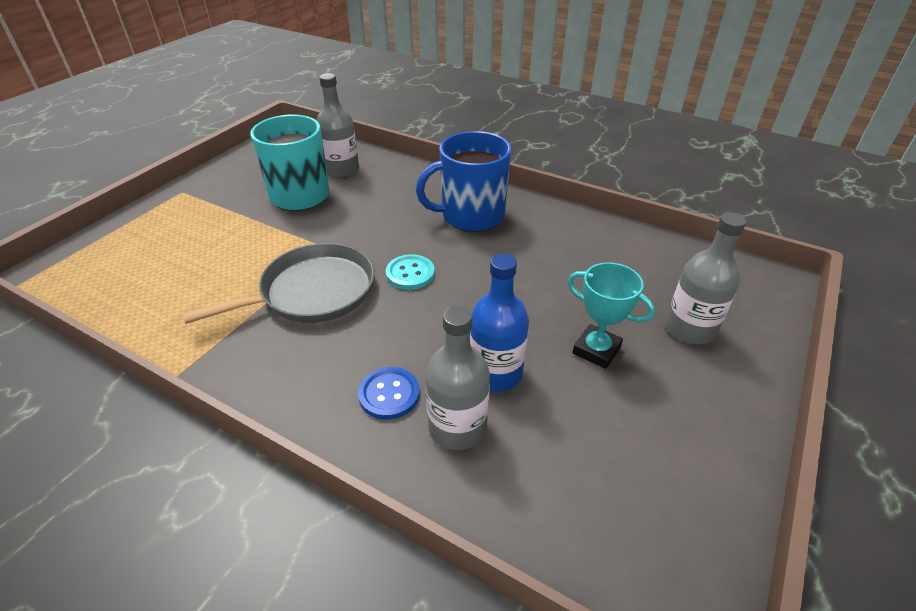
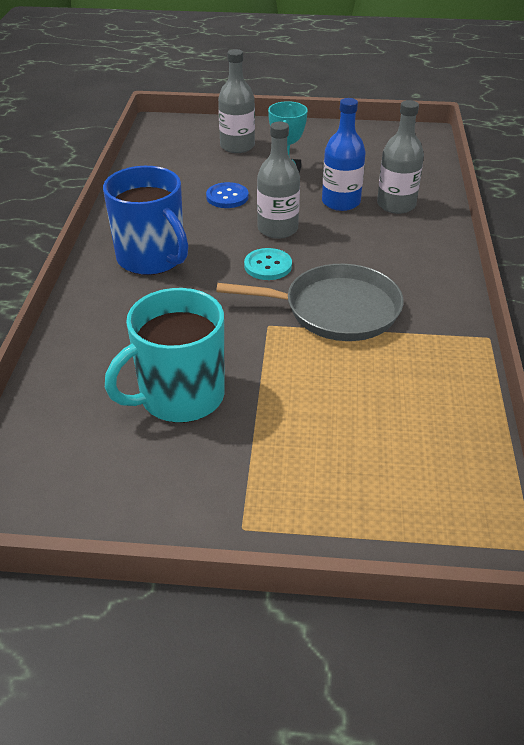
camera: 115 degrees left, 0 degrees up
grey pan [182,243,374,324] -> grey pan turned 150 degrees clockwise [216,264,403,341]
grey bottle [317,73,359,178] -> grey bottle moved to [257,122,300,239]
blue button [358,367,420,420] -> blue button moved to [206,182,248,208]

